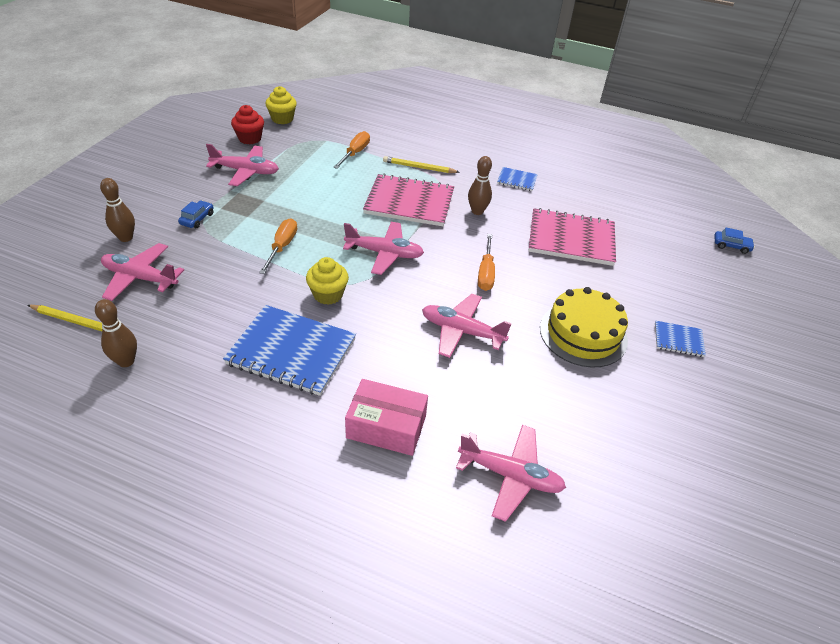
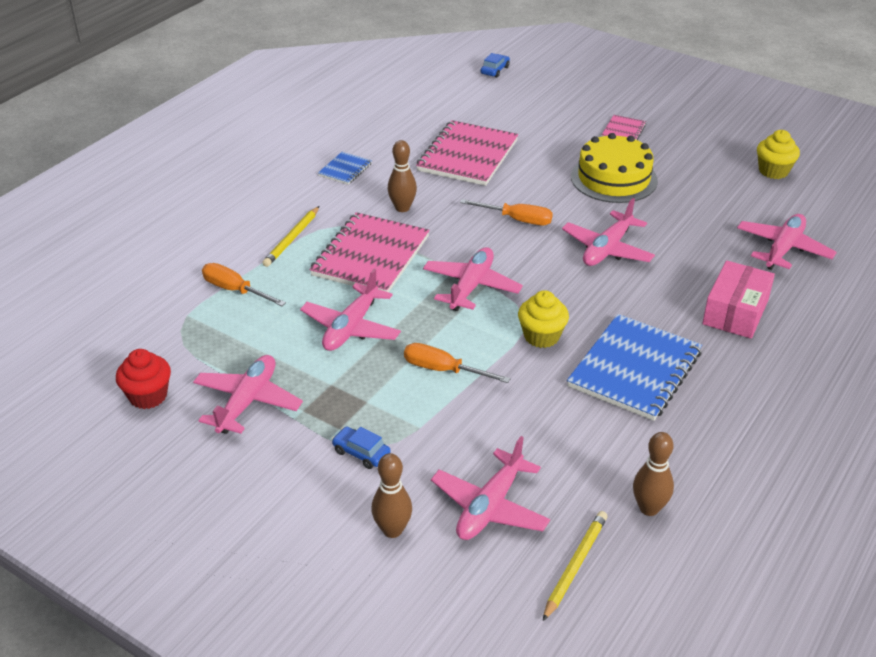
camera: 75 degrees left, 5 degrees down
yellow cupcake [265,86,297,124] -> yellow cupcake moved to [757,130,800,179]
blue notebook [655,321,706,357] -> pink notebook [602,115,646,140]
none -> pink plane [300,269,401,351]

